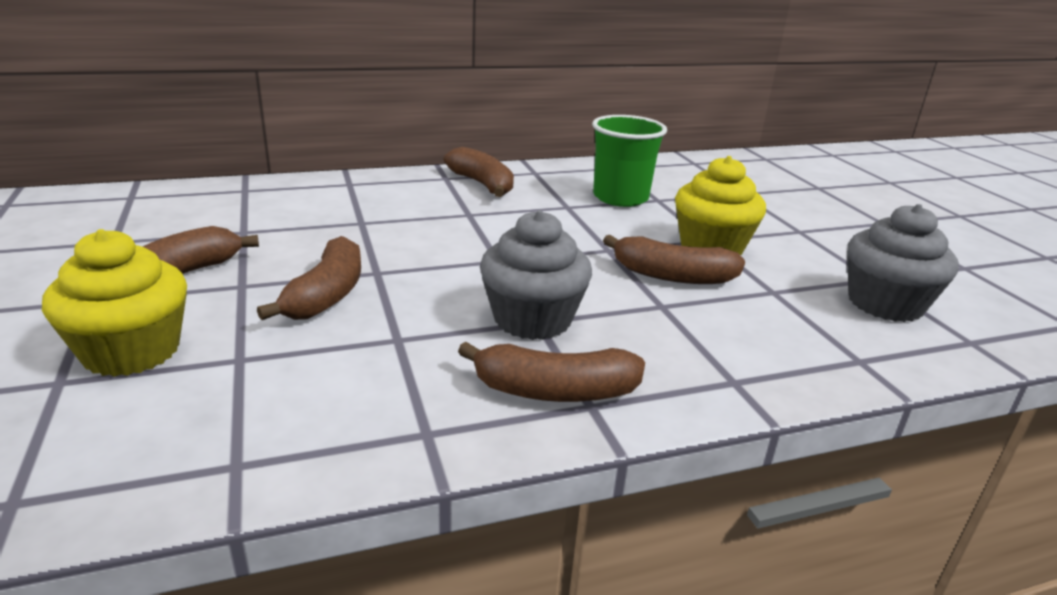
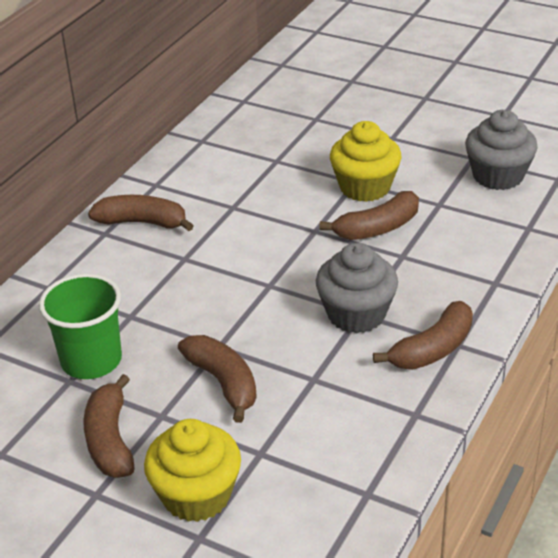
camera: 40 degrees left, 10 degrees up
green cup [592,115,667,207] -> green cup moved to [39,273,122,379]

